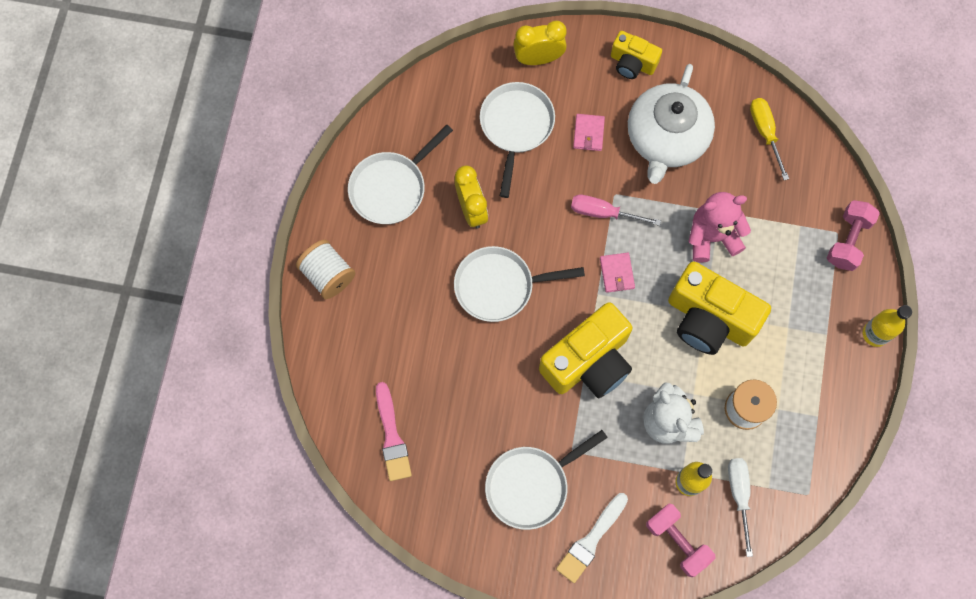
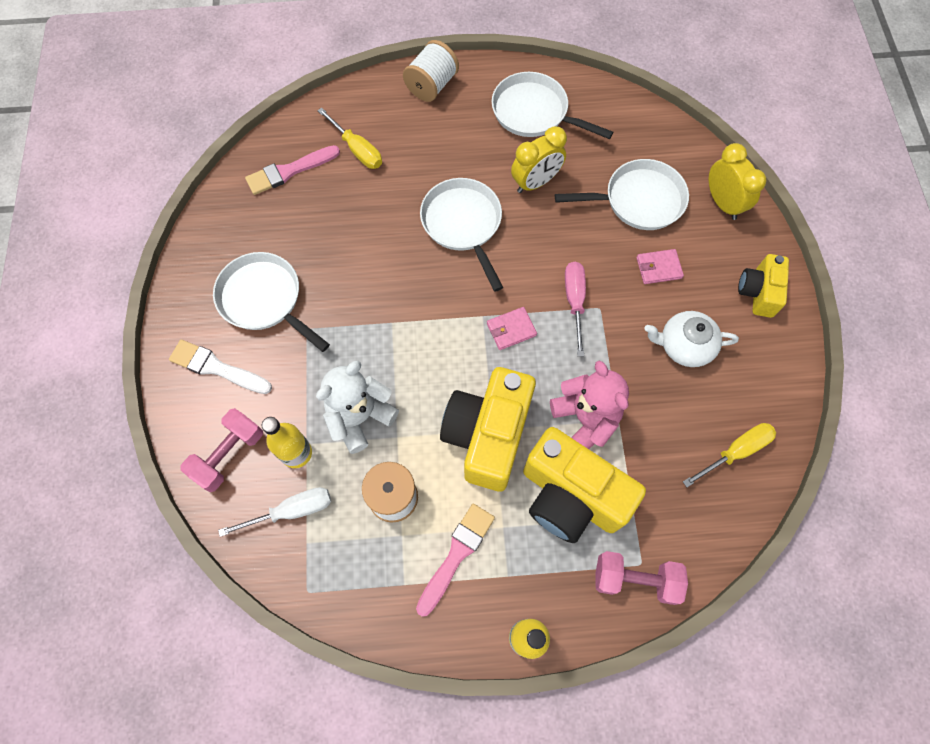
camera: 75 degrees right, 5 degrees down
yellow camera [539,302,632,398] -> yellow camera moved to [523,427,646,543]
white teapot [628,64,715,184] -> white teapot [644,311,739,367], size x0.58
none -> yellow screwdriver [317,108,382,169]
none -> pink brush [416,504,495,617]

